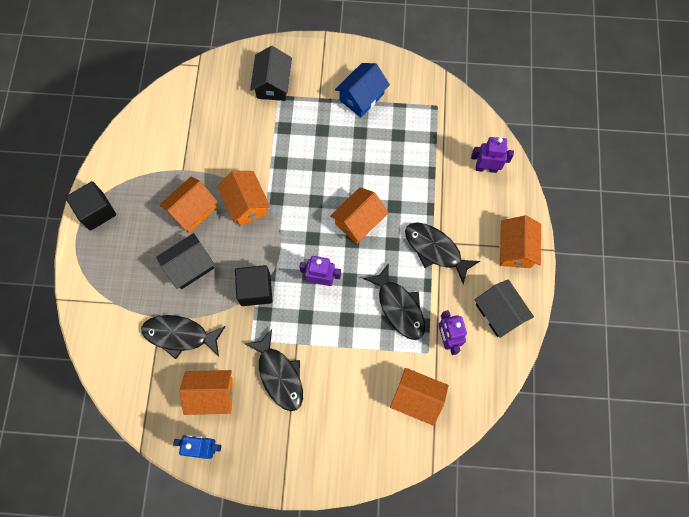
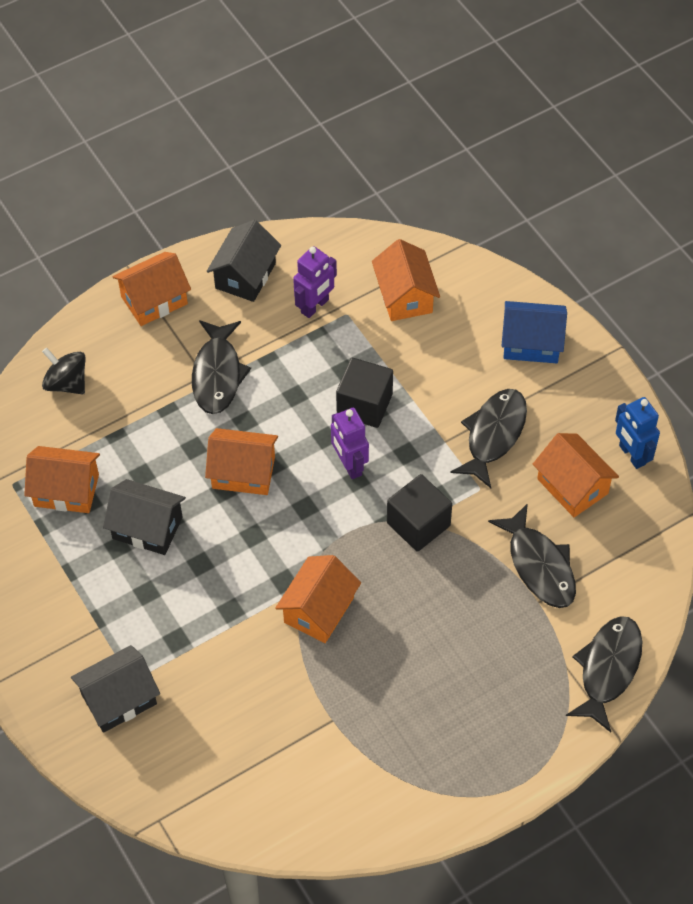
camera: 125 degrees left, 15 degrees down
black cube [65,181,116,231] -> black cube moved to [336,358,393,428]
black house [156,233,215,289] -> black house moved to [103,479,186,555]
orange house [159,176,218,233] -> orange house moved to [24,446,100,513]
blue house [335,63,390,117] -> blue house moved to [501,301,567,363]
black fish [363,263,425,340] -> black fish moved to [566,616,642,732]
purple robot [471,137,514,173] -> black spinning top [42,348,86,395]

